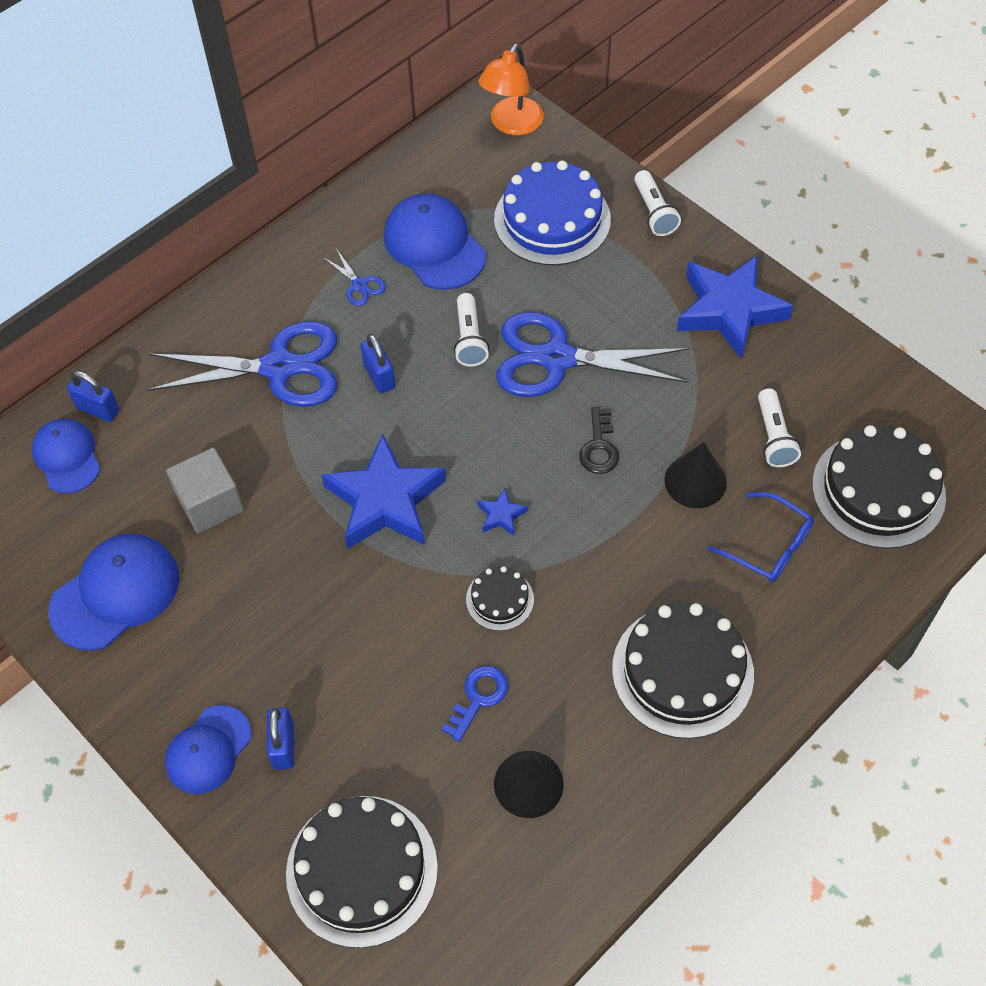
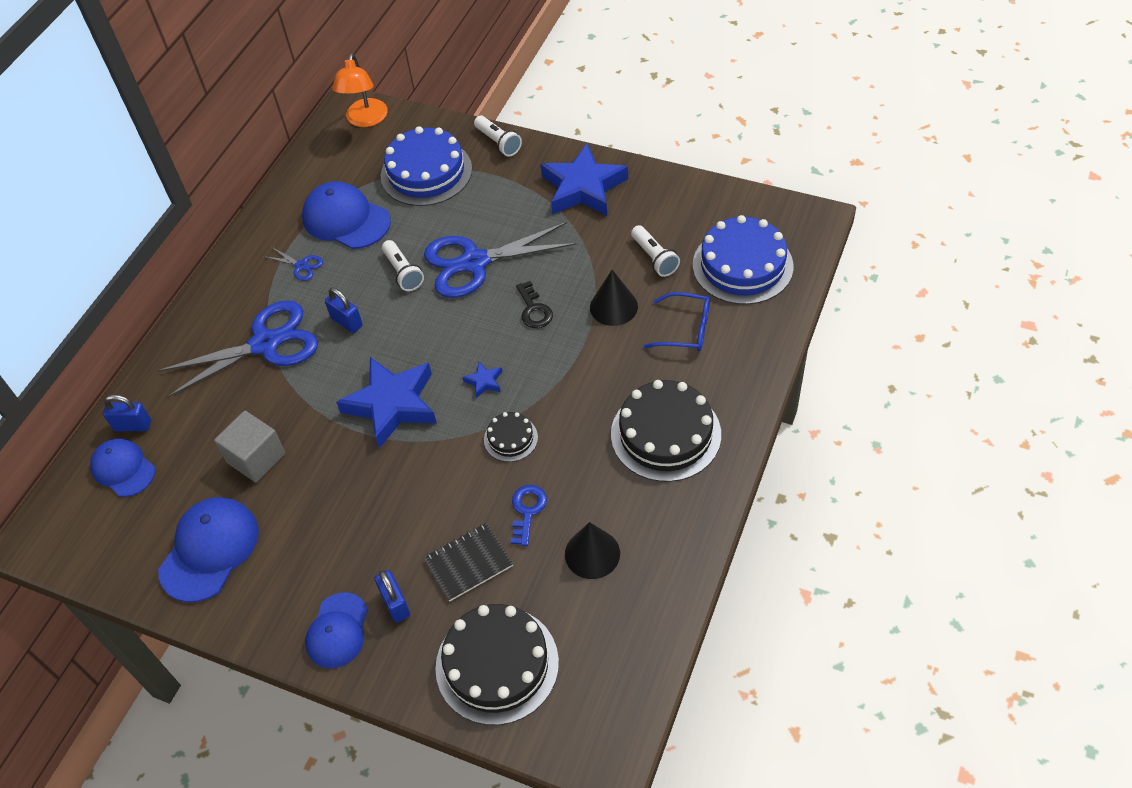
camera: 20 degrees left, 5 degrees down
black cake [812,425,946,549] -> blue cake [693,215,793,305]
none -> black notebook [423,523,513,602]

